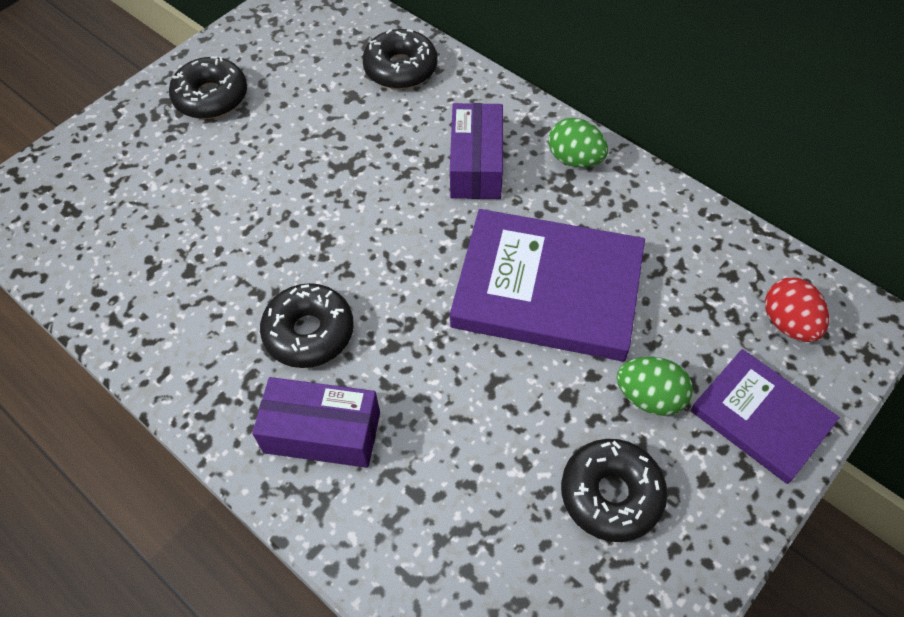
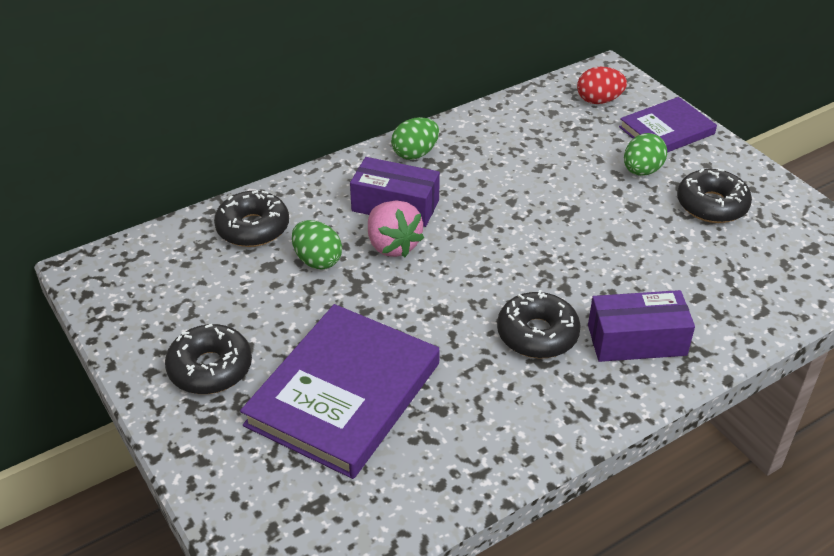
camera: 75 degrees left, 15 degrees down
purple box [252,377,380,468] -> purple box turned 60 degrees clockwise [588,290,695,362]
purple book [450,209,645,361] -> purple book moved to [240,304,440,479]
none -> green egg [292,220,342,270]
none -> pink strawberry [368,201,424,257]

